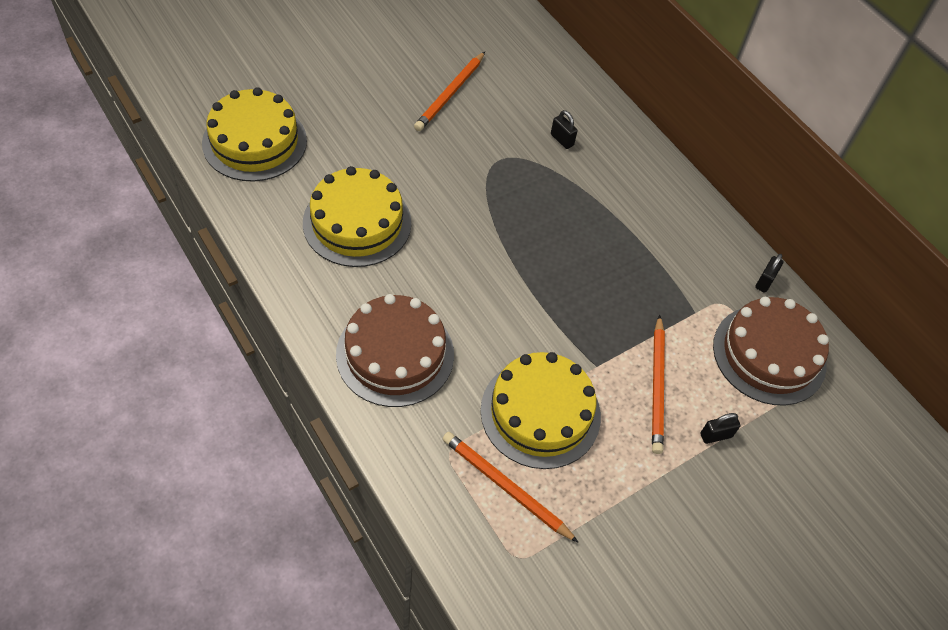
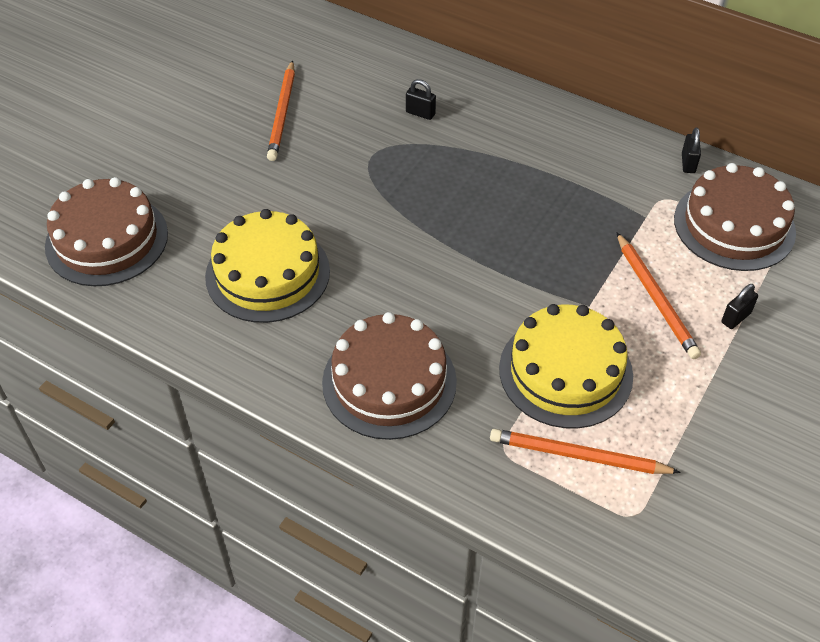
camera: 20 degrees left, 5 degrees down
yellow cake [202,87,307,182] -> brown cake [45,177,168,286]

